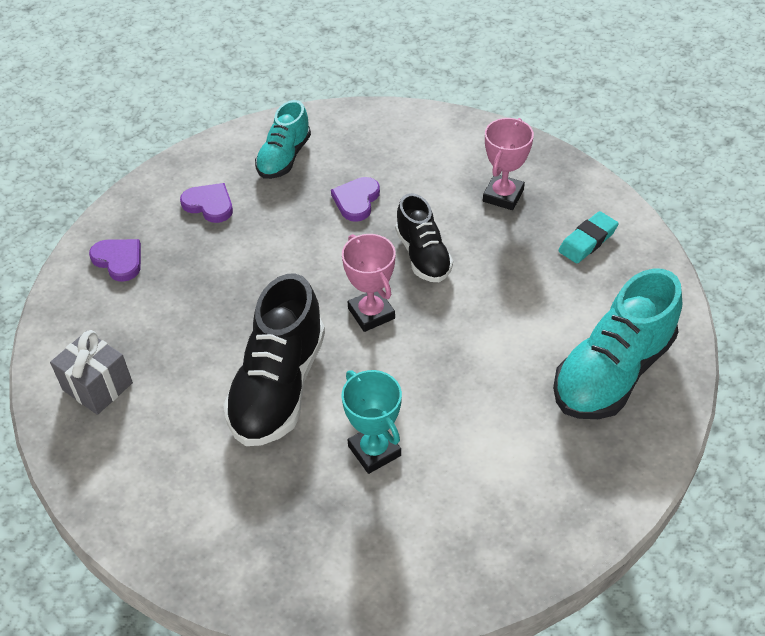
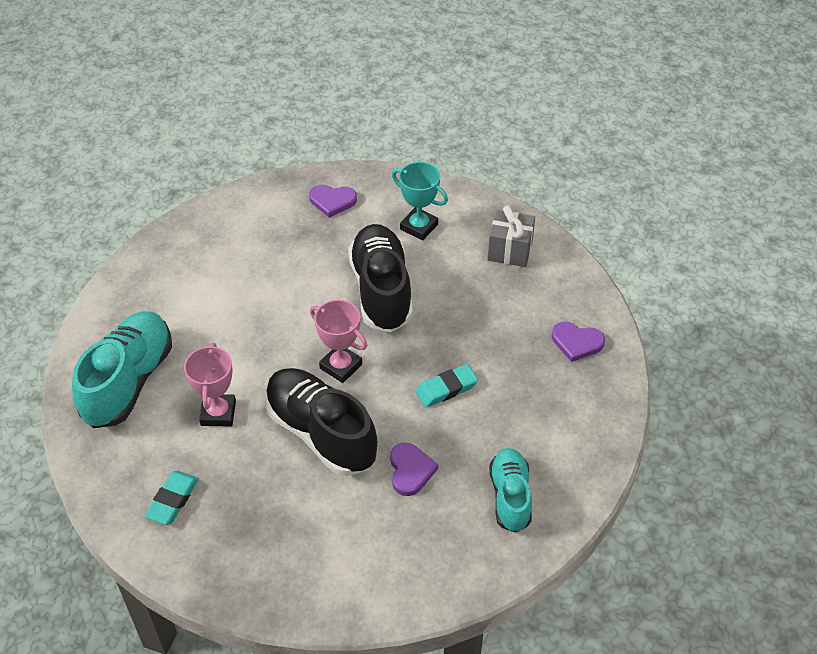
camera: 155 degrees right, 0 degrees up
purple heart [180,183,233,223] -> purple heart moved to [309,185,357,218]
turquoise trophy [342,370,402,474] -> turquoise trophy moved to [392,162,448,241]
black shoe [395,193,453,282] -> black shoe [265,368,378,476], size x1.64
pink trophy [483,118,534,210] -> pink trophy moved to [184,343,236,426]
none -> turquoise eraser [415,364,478,407]

